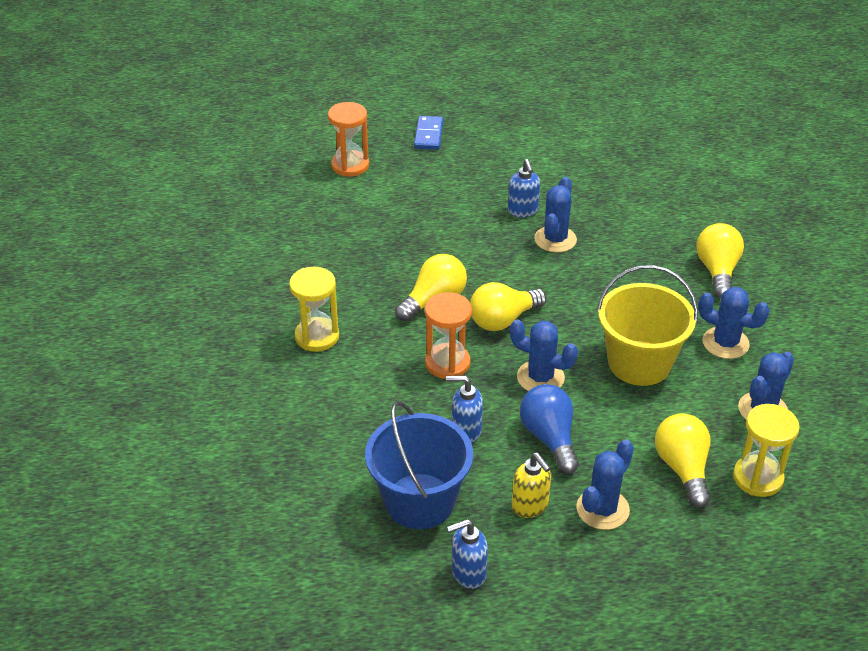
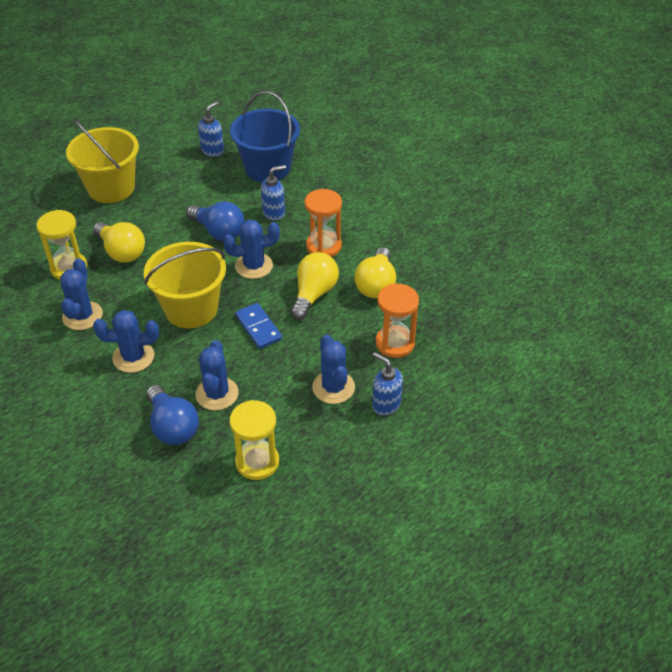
camera: 145 degrees right, 5 degrees up
yellow hourglass [289,267,339,352] -> yellow hourglass moved to [229,400,279,480]
orange hourglass [328,102,369,177] -> orange hourglass moved to [376,284,419,358]
blue domino [414,116,443,150] -> blue domino moved to [235,303,282,349]
yellow soap dispenser [511,453,551,518] -> none
blue cactus [576,440,634,530] -> blue cactus moved to [196,340,239,410]
yellow light bulb [696,223,744,299] -> blue light bulb [146,385,199,445]
none -> yellow bucket [66,120,139,203]

